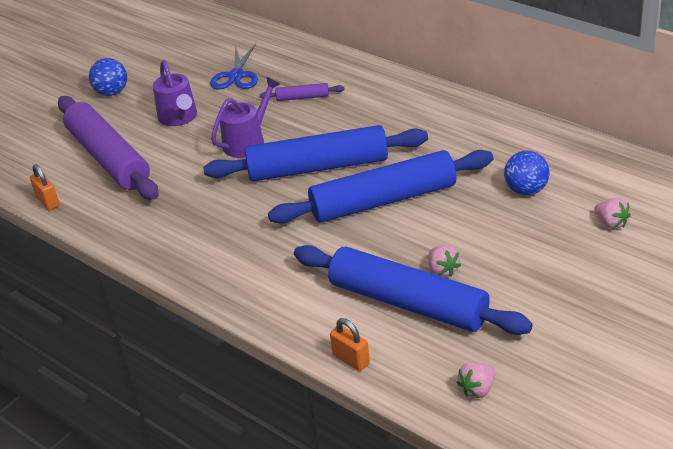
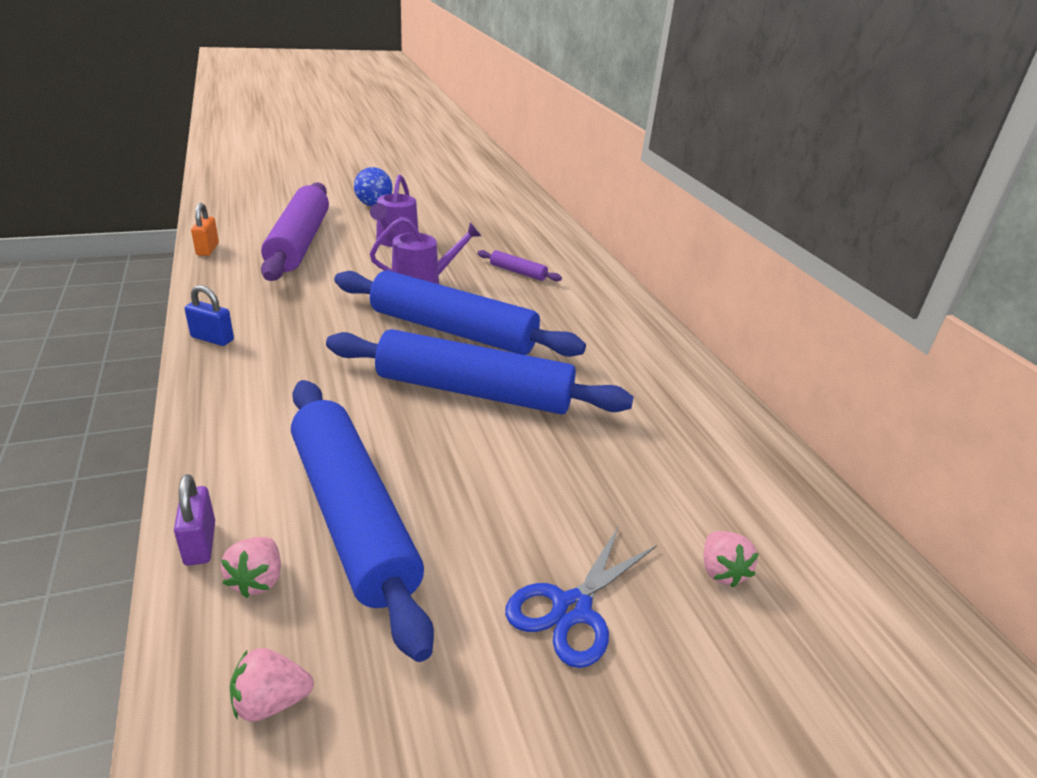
camera: 25 degrees right, 5 degrees down
blue scissors [210,44,258,89] -> blue scissors moved to [505,526,657,668]
orange padlock [330,318,370,371] -> purple padlock [174,474,215,566]
pink strawberry [428,245,461,277] -> pink strawberry moved to [221,537,281,598]
blue ball [504,151,550,195] -> none
none -> blue padlock [185,285,234,346]

